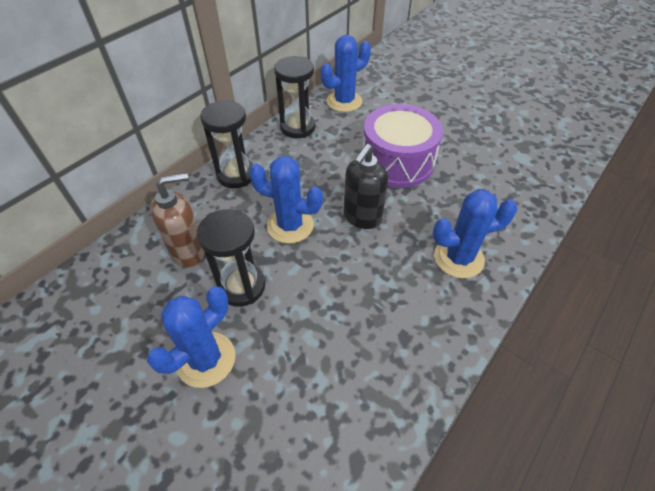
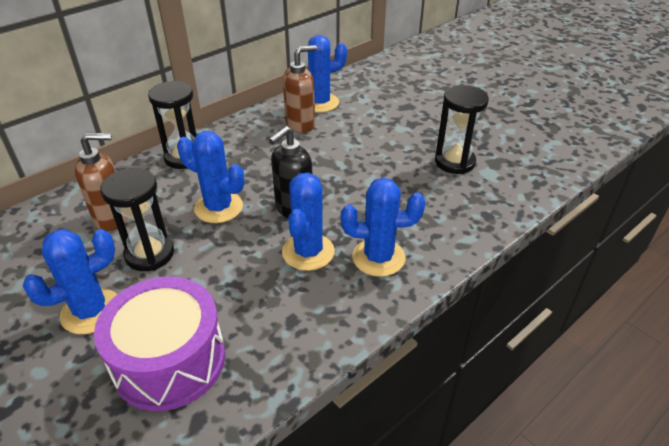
camera: 10 degrees right, 10 degrees down
black hourglass [274,56,315,138] -> black hourglass moved to [435,85,489,174]
purple drum [362,104,443,188] -> purple drum moved to [94,277,225,411]
none -> blue cactus [282,173,335,271]
none -> brown soap dispenser [283,45,317,133]

